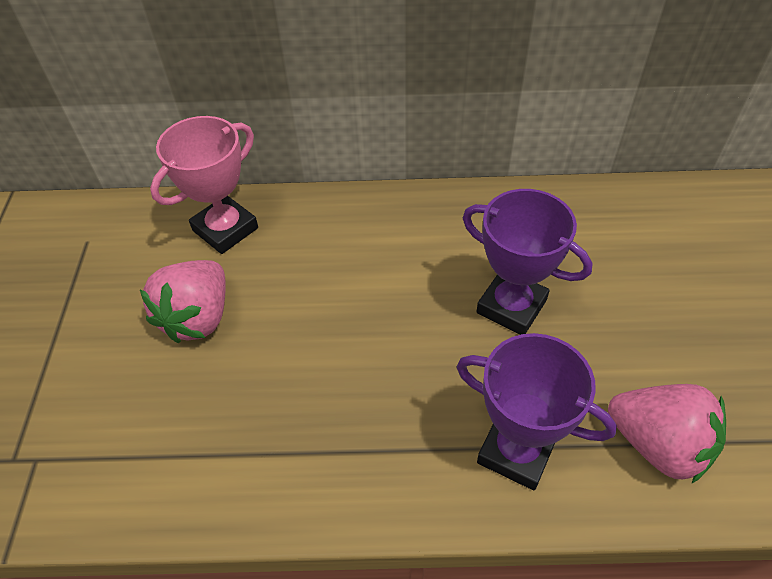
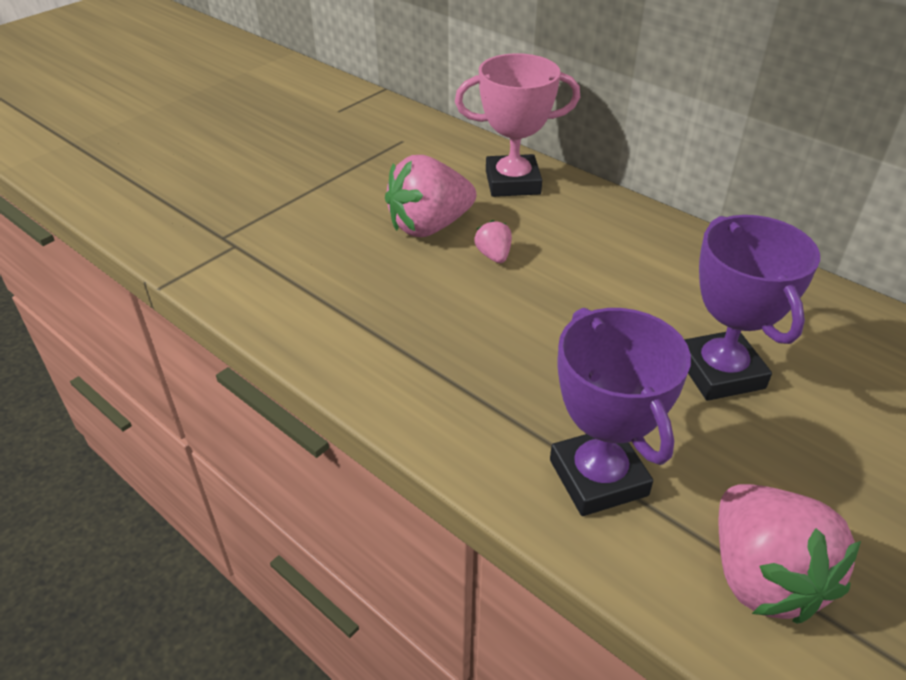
camera: 40 degrees right, 10 degrees down
none -> pink strawberry [474,220,512,263]

